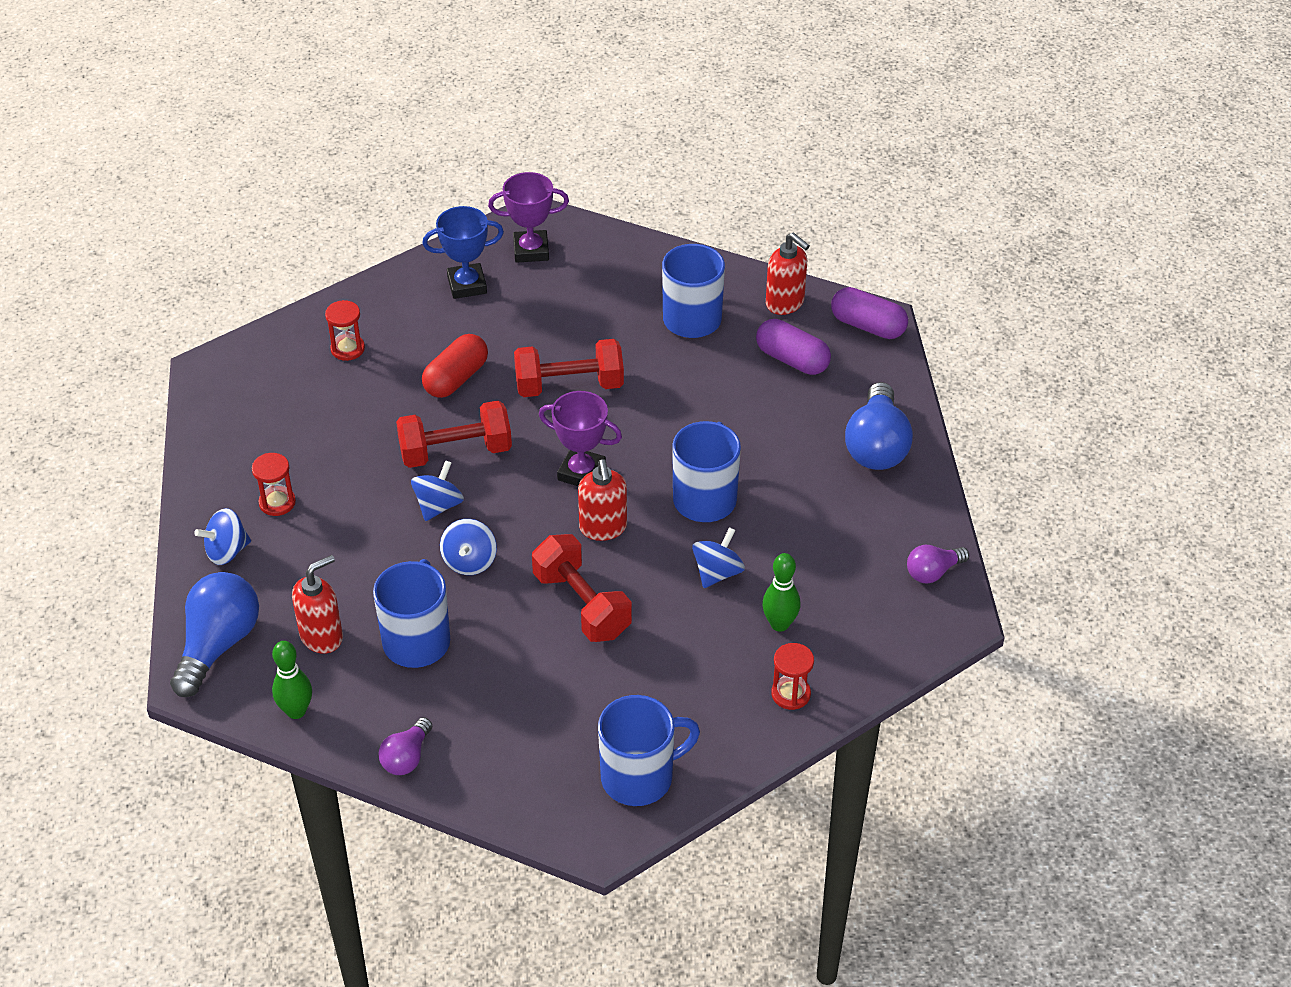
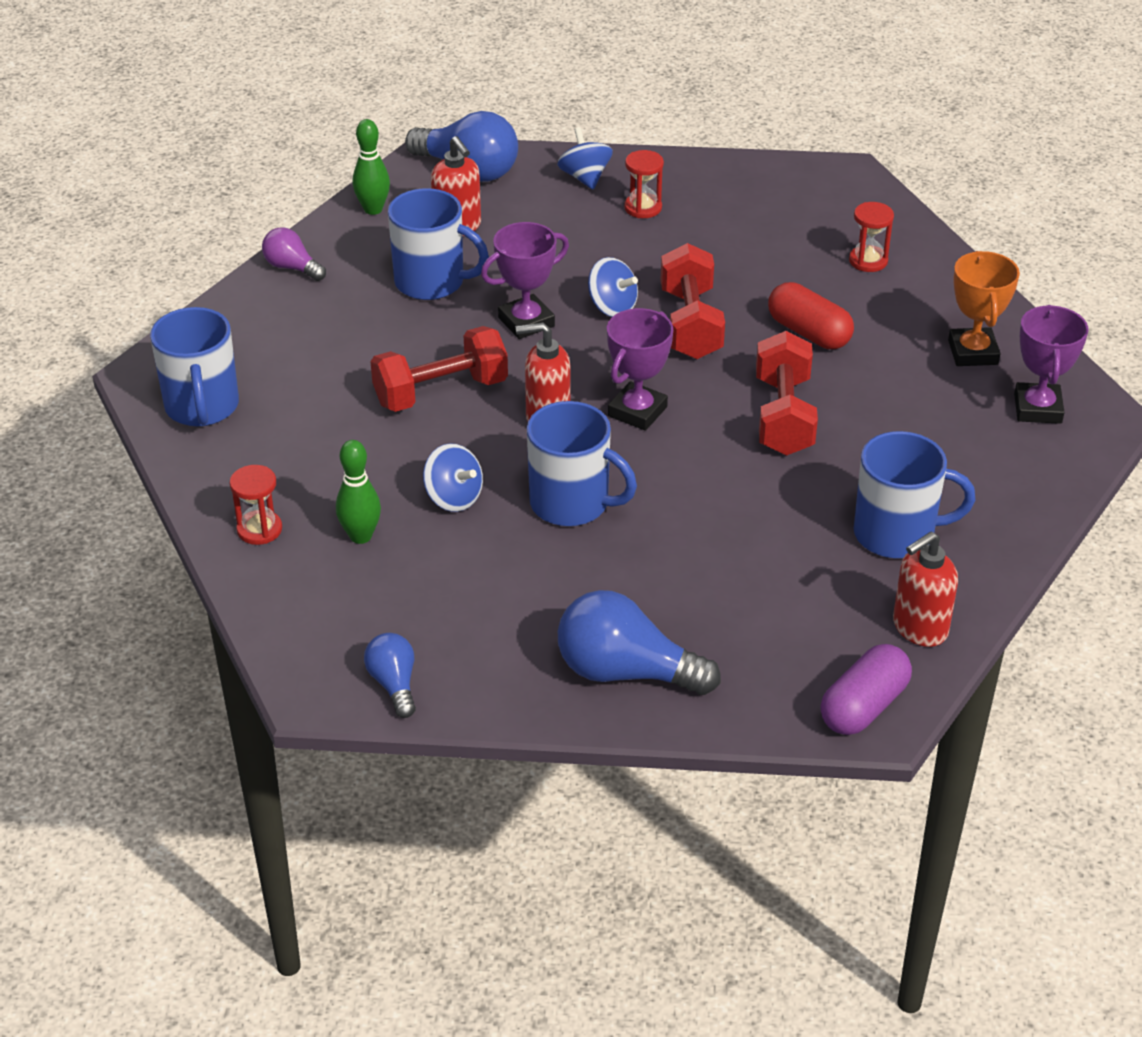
camera: 100 degrees right, 5 degrees down
blue trophy [422,206,504,299] -> orange trophy [948,251,1020,366]
blue spinning top [440,519,497,575] -> purple trophy [481,222,569,339]
purple capsule [756,319,831,375] -> none
purple light bulb [907,545,969,583] -> blue light bulb [364,633,416,718]

